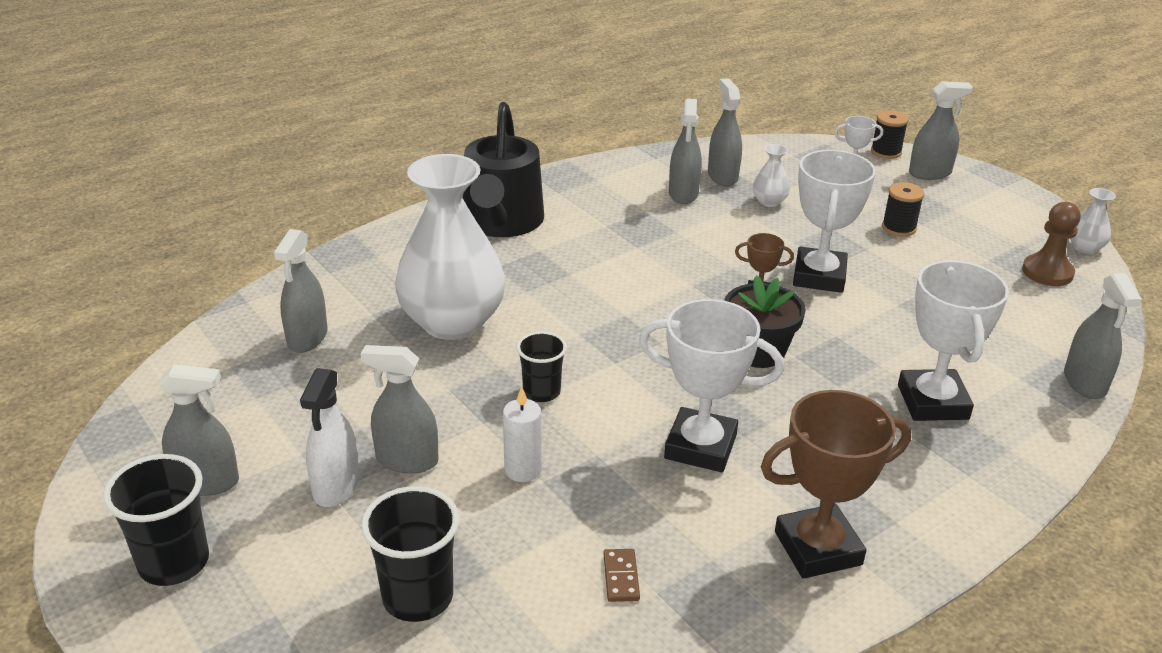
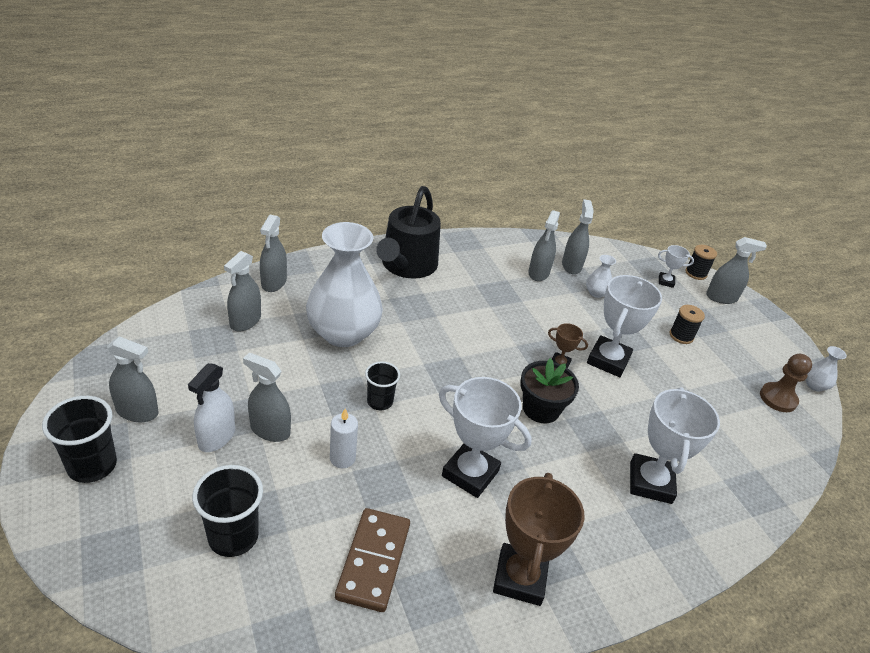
camera: 10 degrees right, 5 degrees up
brown domino [604,549,640,602] -> brown domino [335,508,410,612], size x2.25
brown trophy [761,390,912,578] -> brown trophy turned 75 degrees counterclockwise [493,473,585,606]
grey spray bottle [1064,273,1142,399] -> grey spray bottle moved to [260,215,287,292]

